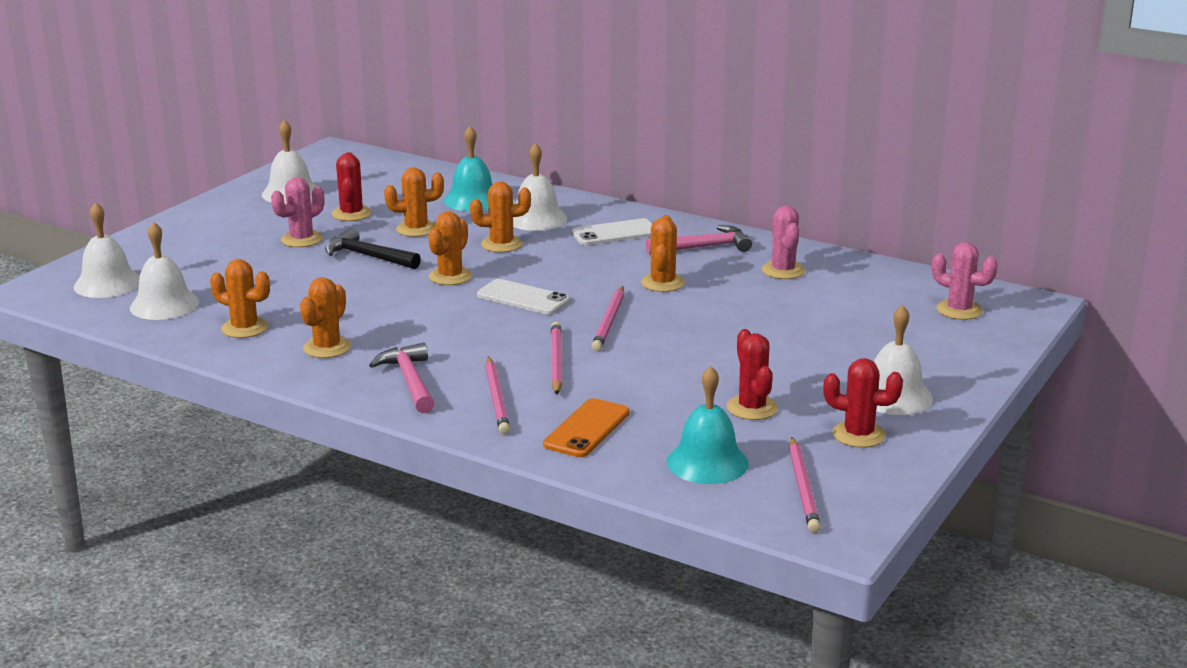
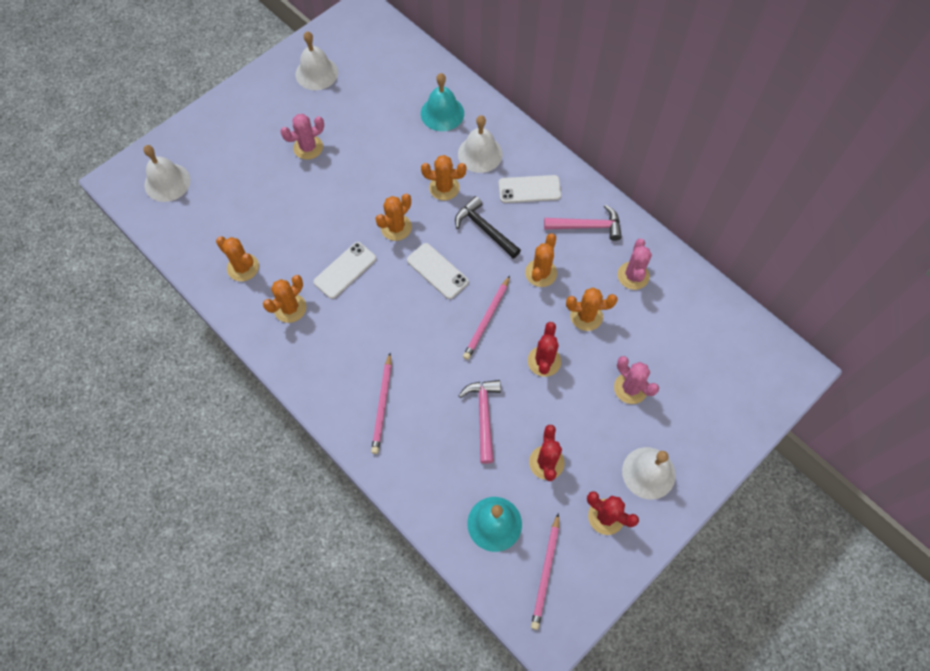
camera: 15 degrees right, 40 degrees up
white bell [130,221,199,320] -> none
black hammer [325,228,421,269] -> black hammer moved to [455,196,521,259]
red cactus [332,152,372,221] -> red cactus moved to [528,322,561,377]
pink hammer [369,342,435,413] -> pink hammer moved to [459,380,501,464]
orange cactus [384,167,444,237] -> orange cactus moved to [566,288,617,331]
orange phone [543,398,630,457] -> none
pink pencil [551,322,562,395] -> none
pink cactus [932,242,998,320] -> pink cactus moved to [614,356,659,404]
none -> white phone [313,242,376,299]

